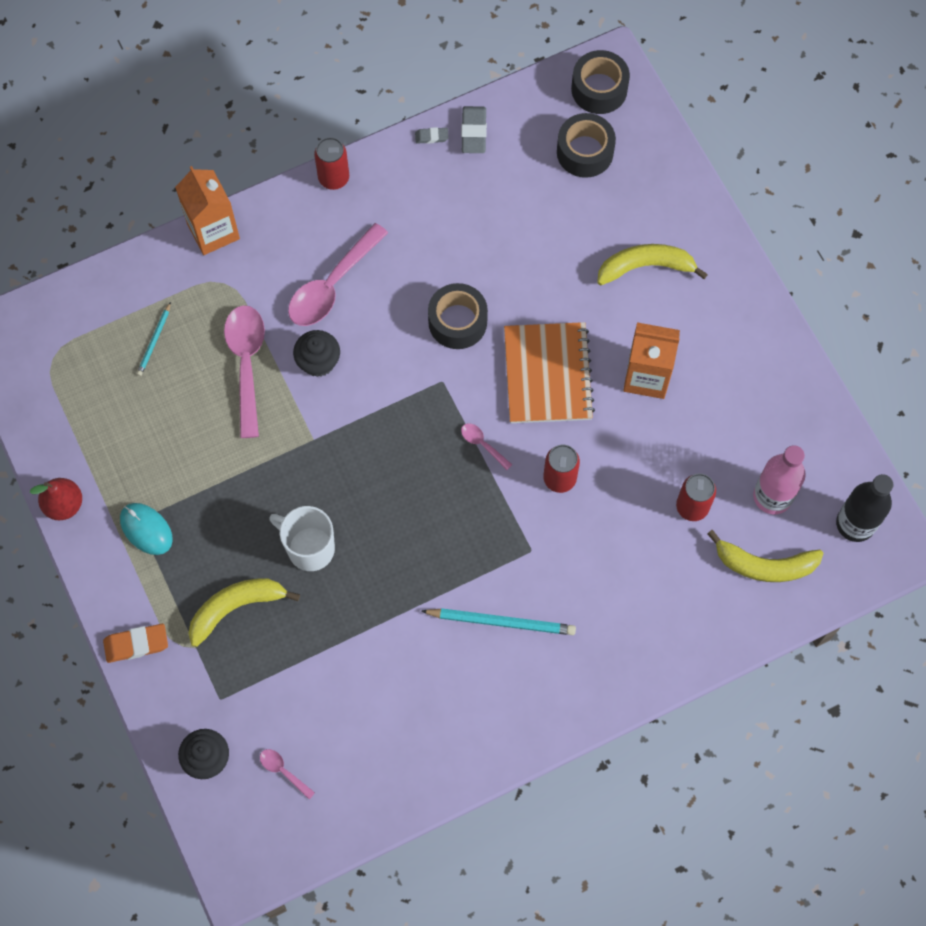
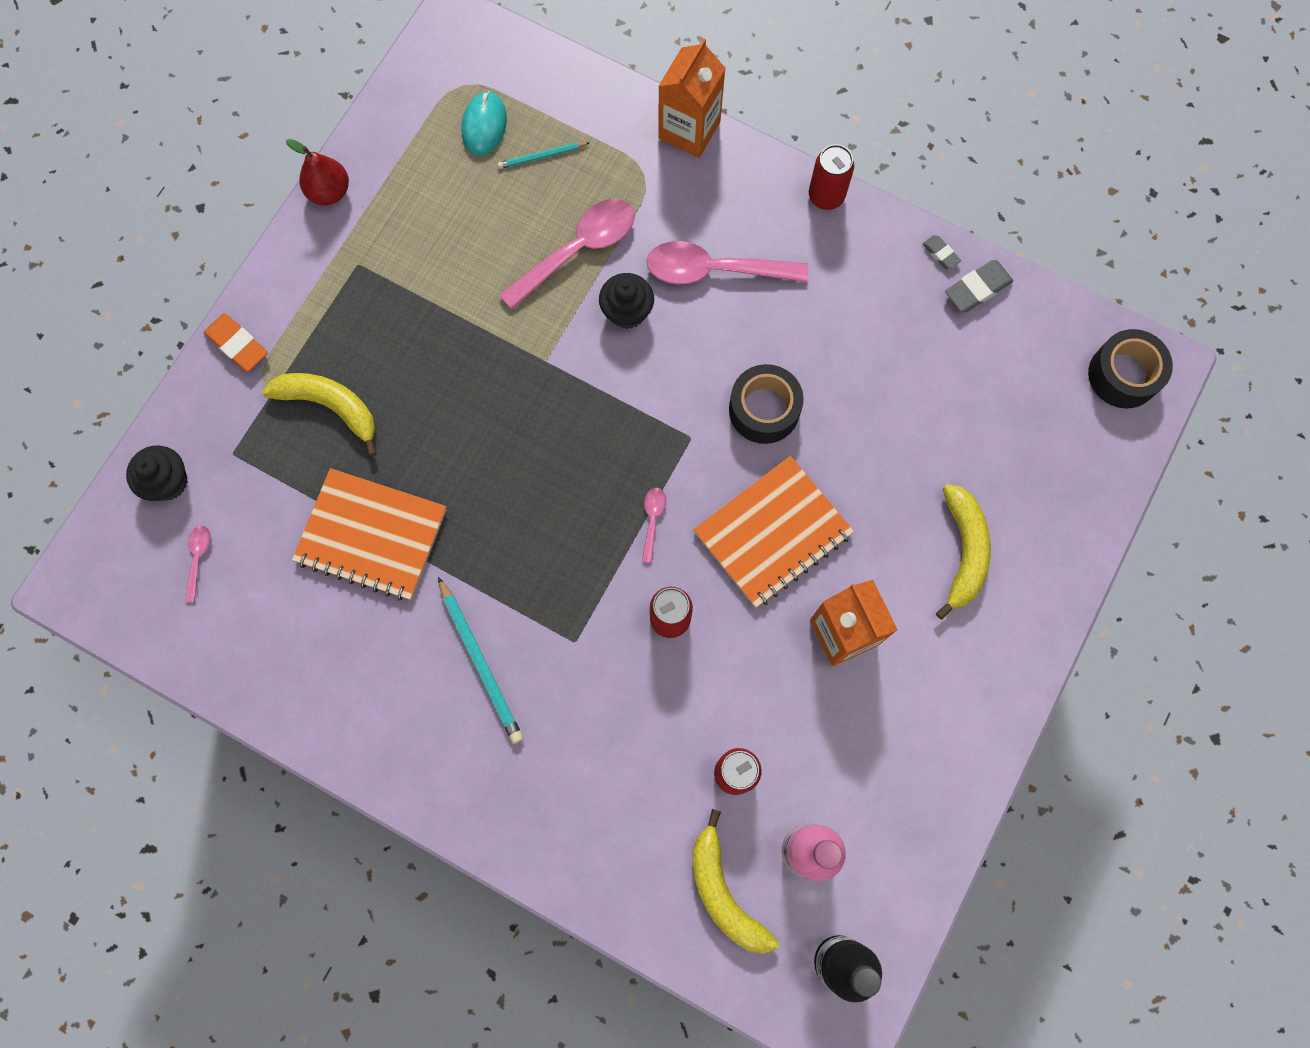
camera: 55 degrees right, 5 degrees up
turquoise mouse [120,503,173,555] -> turquoise mouse moved to [461,91,507,156]
white mug [269,506,335,571] -> none
black tape [557,113,616,178] -> none
yellow banana [597,244,708,285] -> yellow banana turned 45 degrees clockwise [936,484,991,620]
none -> orange notebook [292,468,447,601]

